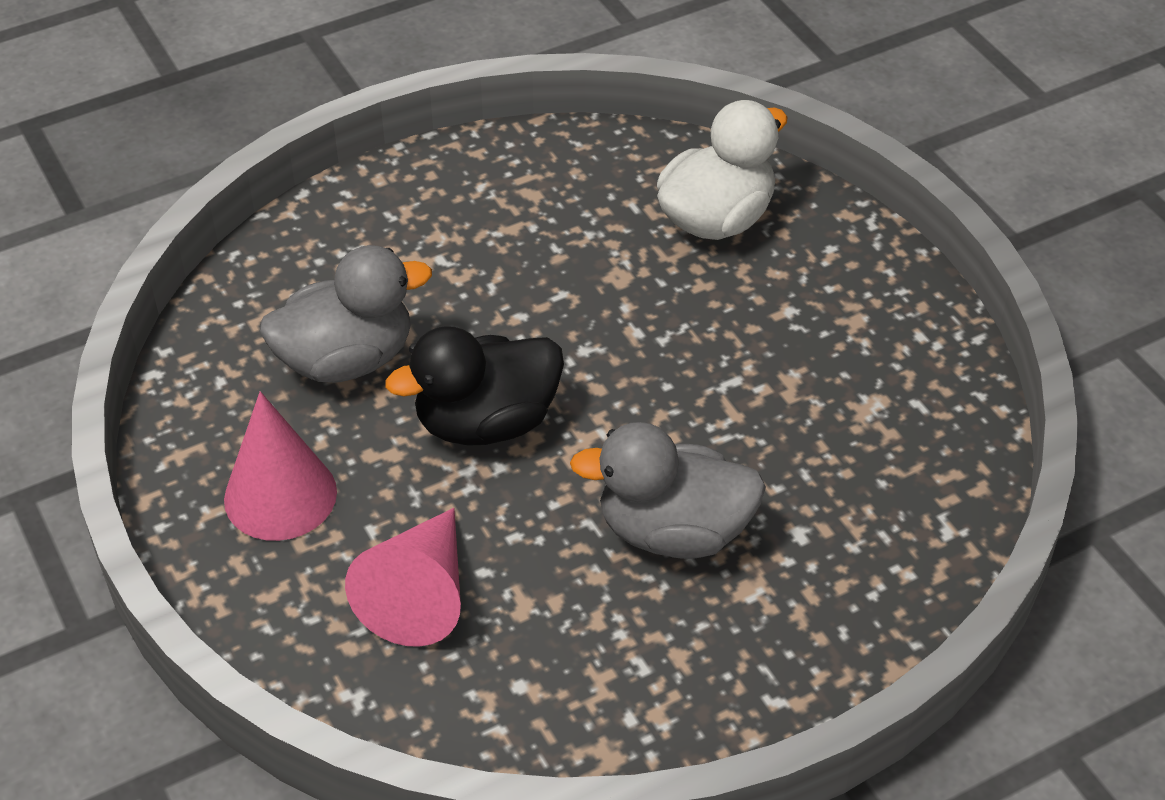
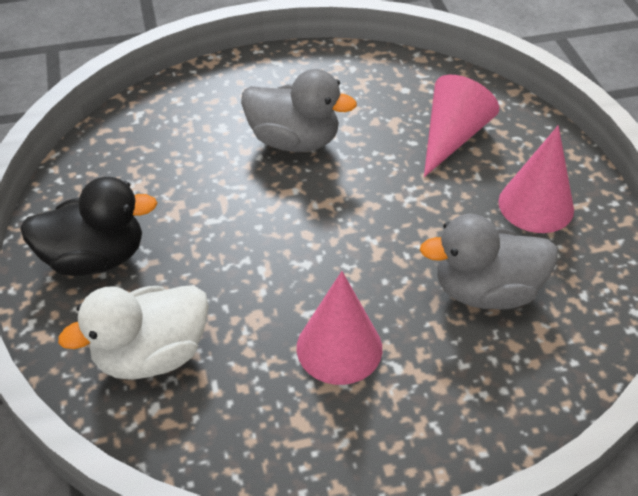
camera: 165 degrees left, 0 degrees up
black duck [385,326,564,446] -> black duck moved to [20,177,157,276]
none -> pink cone [297,271,382,385]

